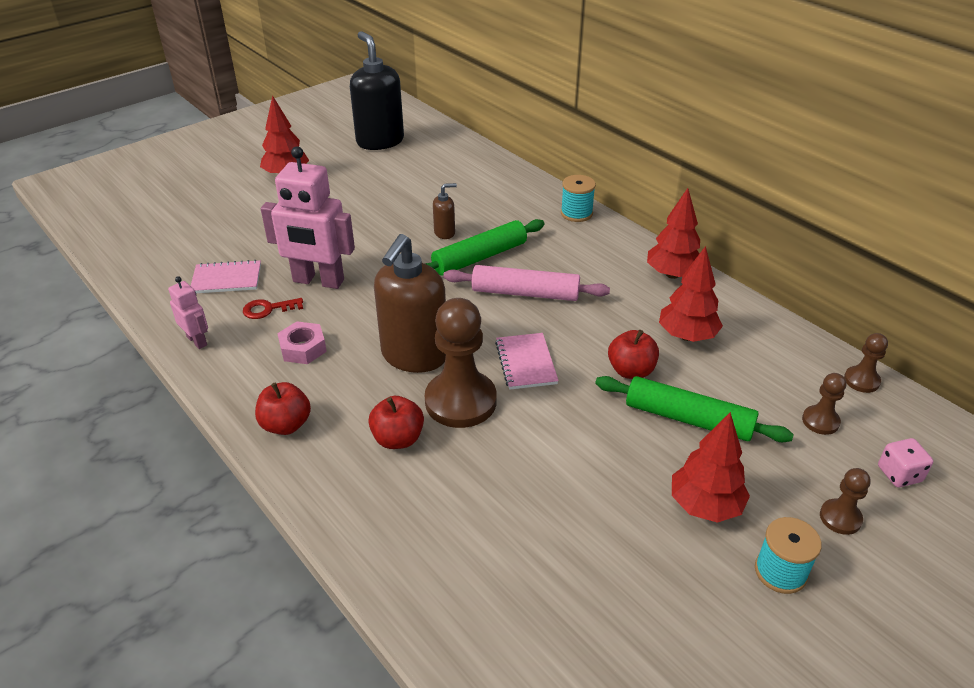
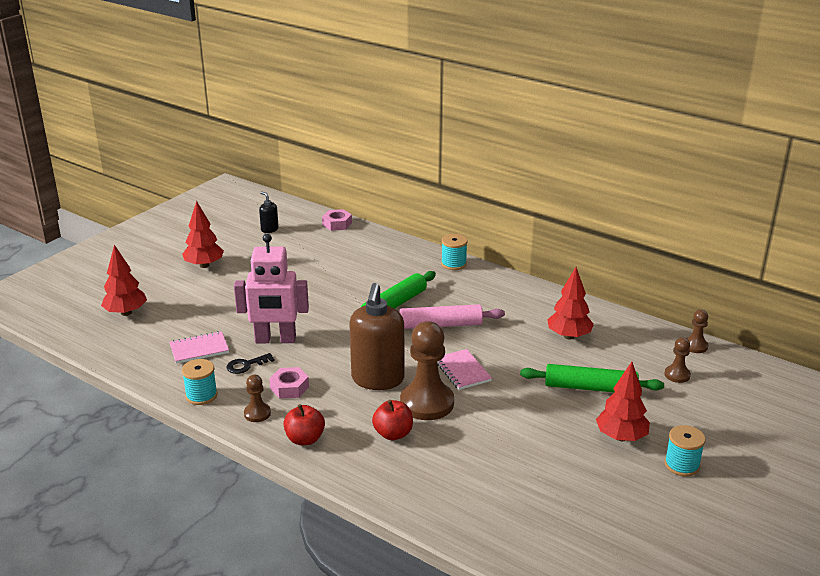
camera: 15 degrees left, 10 degrees down
pink robot [168,276,208,349] -> turquoise spool [182,359,218,405]
red key [243,298,303,319] -> black key [227,353,275,374]
black soap dispenser [350,31,404,150] -> black soap dispenser [259,191,279,233], size x0.45
brown soap dispenser [433,183,457,239] -> none
red apple [608,330,659,379] -> none
red tree [647,188,700,279] -> red tree moved to [101,245,147,316]
brown pawn [820,468,871,535] -> brown pawn moved to [244,375,271,422]
pink dice [878,438,933,487] -> none
none -> pink nut [322,209,352,231]

